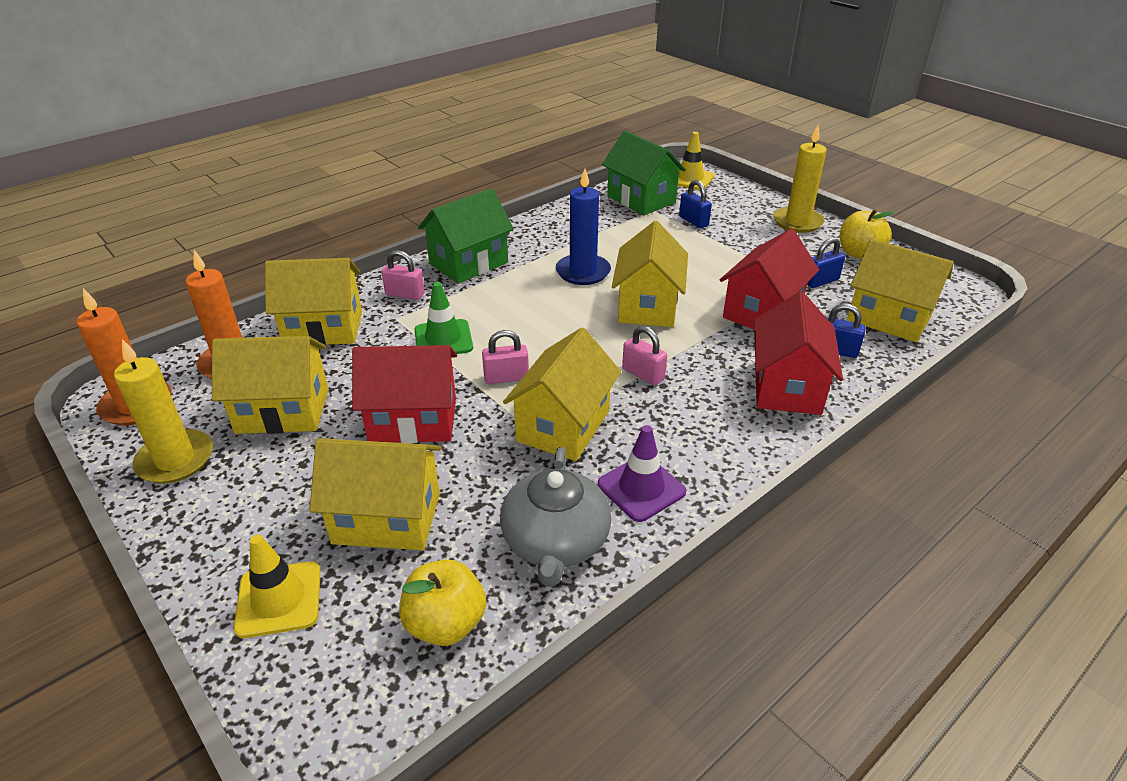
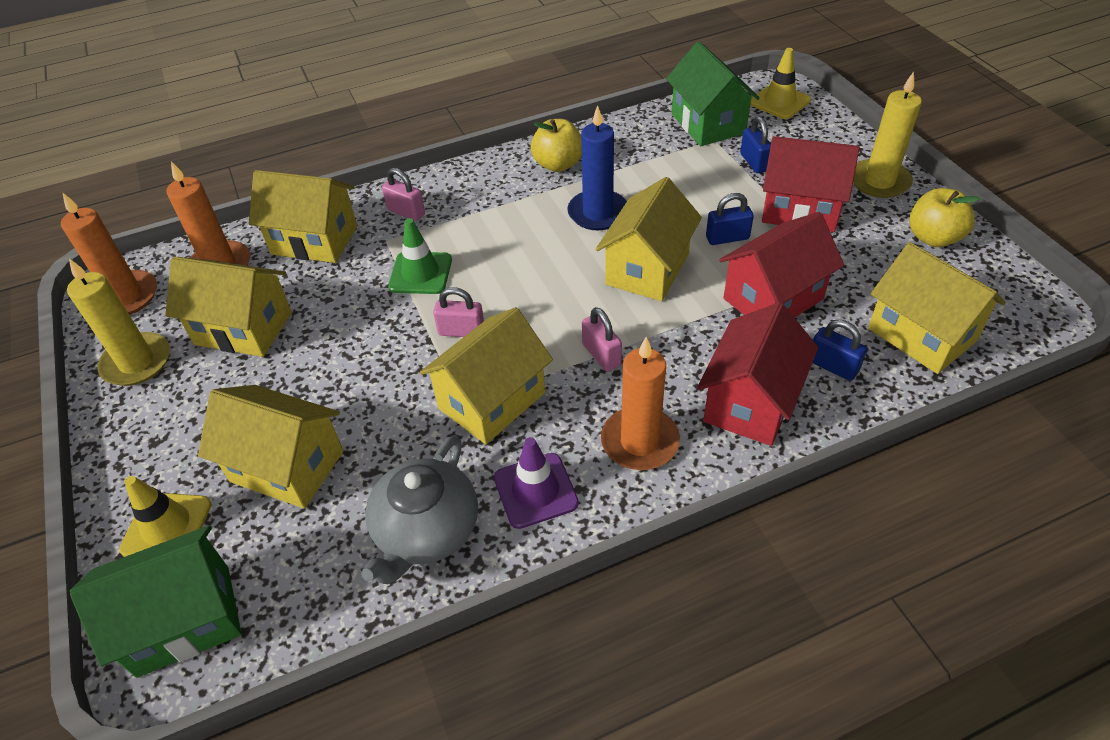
camera: 20 degrees right, 10 degrees up
red house [352,345,457,443] -> red house moved to [762,136,860,232]
yellow apple [399,559,486,646] -> yellow apple moved to [531,119,582,172]
green house [418,188,514,284] -> green house moved to [70,525,242,678]
blue padlock [807,237,845,288] -> blue padlock moved to [706,193,754,245]
none -> orange candle [601,337,680,470]

